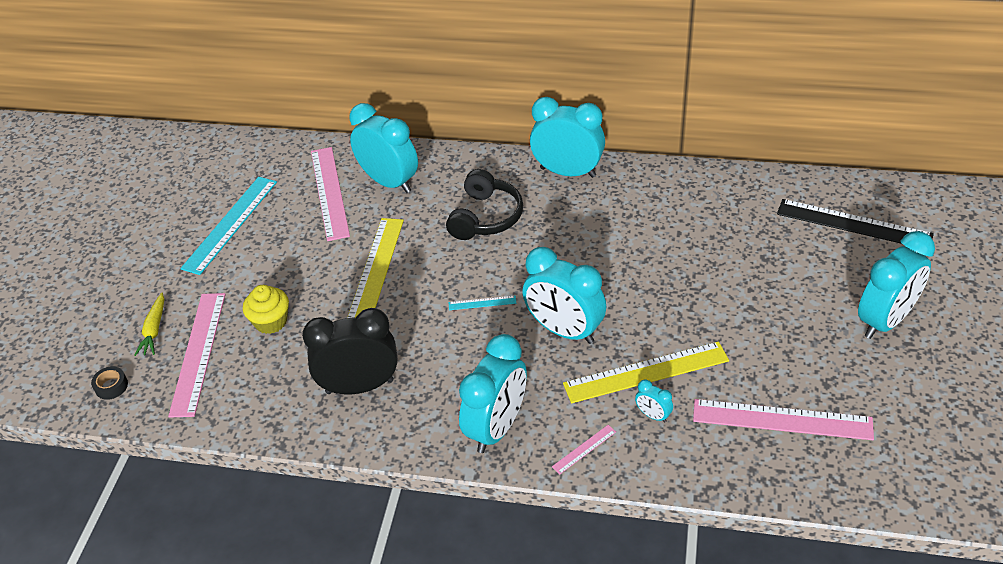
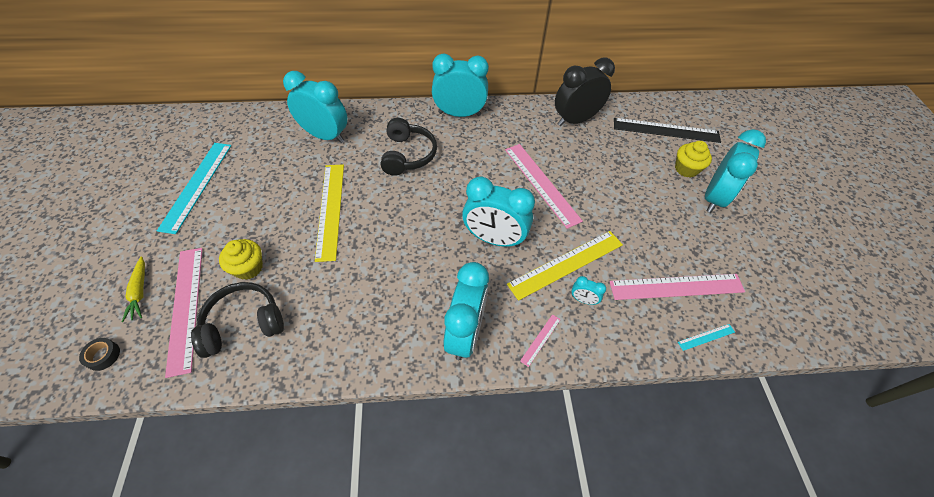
camera: 20 degrees left, 10 degrees up
black clock [302,308,398,394] -> black clock moved to [555,57,615,126]
pink ruler [311,147,350,241] -> pink ruler moved to [505,144,583,229]
turquoise ruler [449,296,516,310] -> turquoise ruler moved to [678,324,735,351]
none -> black headphones [191,282,284,358]
none -> yellow cupcake [675,141,712,177]

